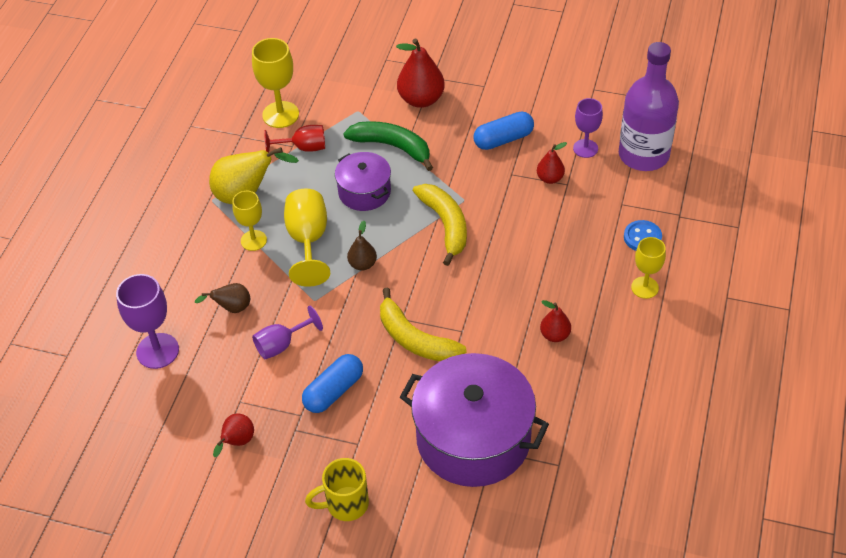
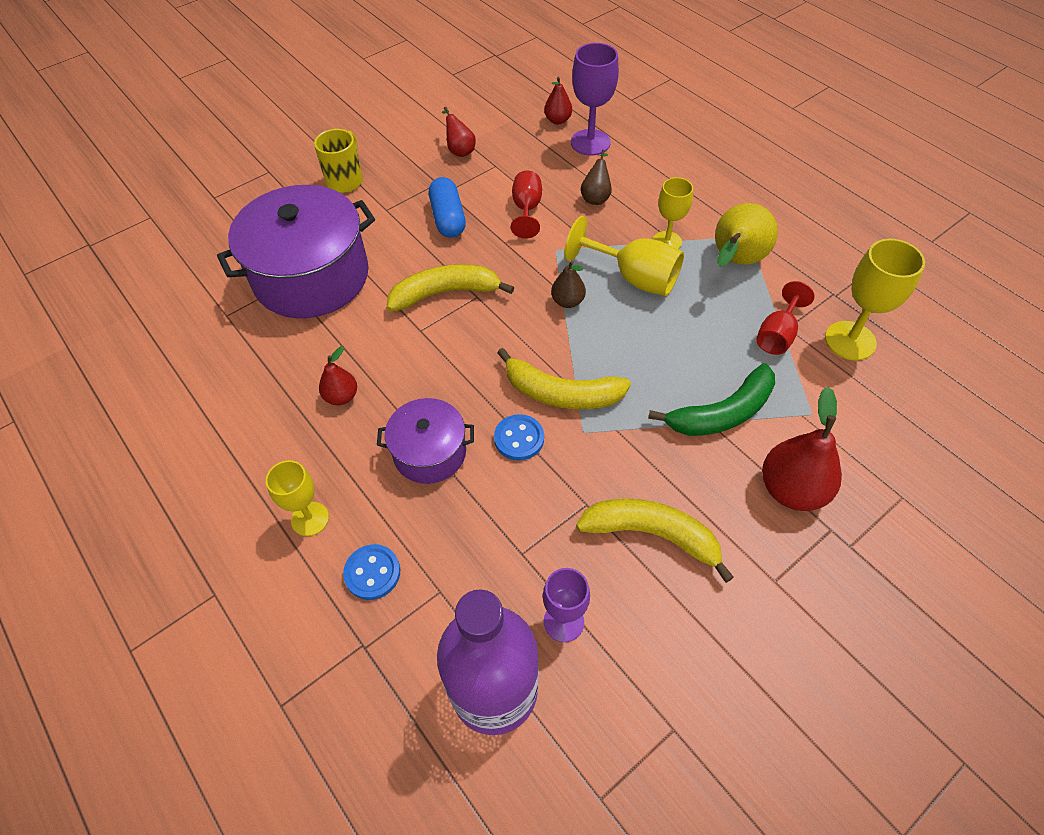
camera: 125 degrees right, 5 degrees up
purple goblet [252,306,323,359] -> red goblet [511,171,542,239]
purple pot [335,152,391,211] -> purple pot moved to [377,398,474,484]
blue capsule [474,111,534,150] -> yellow banana [576,498,734,583]
red pear [537,142,567,184] -> red pear moved to [544,77,572,124]
none -> blue button [494,414,544,461]

